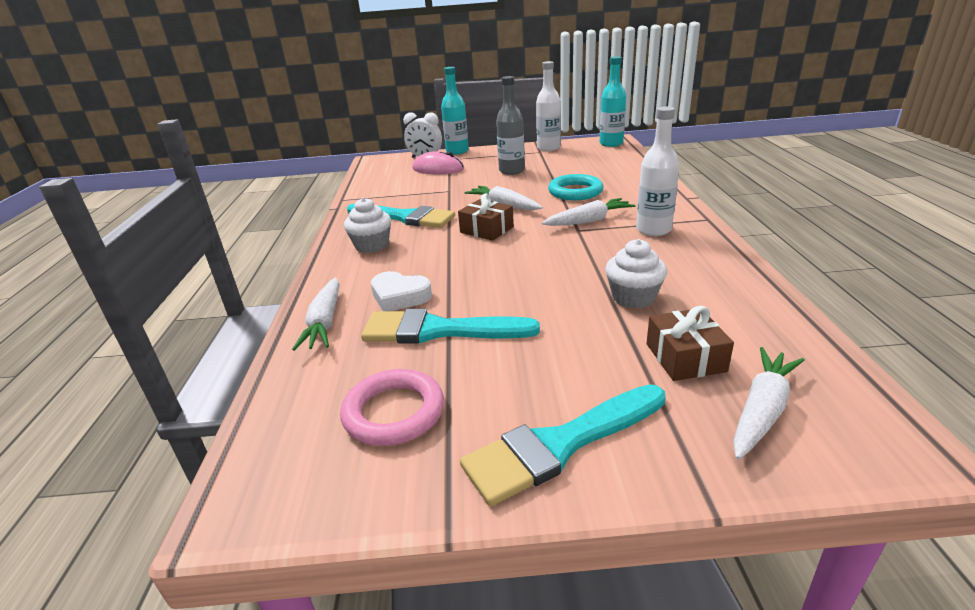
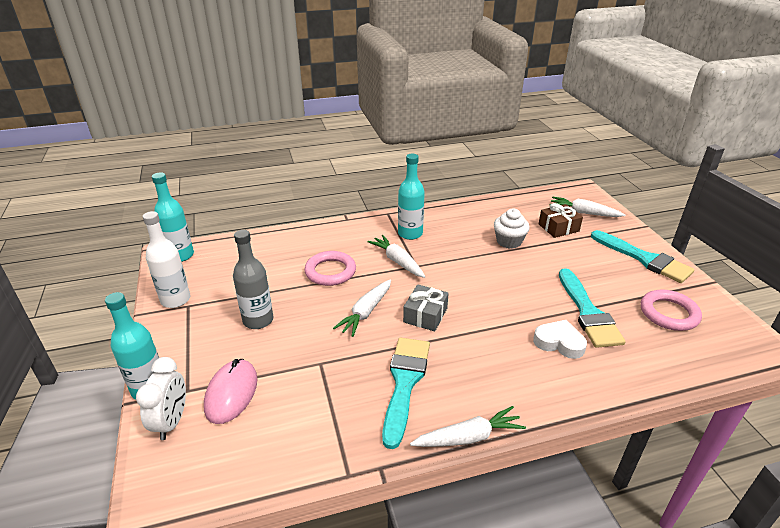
camera: 105 degrees left, 5 degrees up
white carrot [292,278,340,351] -> white carrot moved to [410,406,526,447]
white cupcake [344,198,391,253] -> none
white heart [371,271,432,311] -> white heart turned 75 degrees counterclockwise [533,320,587,359]
brown gift [458,193,514,241] -> grey gift [403,284,449,331]
turquoise ring [548,174,604,200] -> pink ring [304,251,356,286]
white bottle [636,106,680,236] -> turquoise bottle [398,154,425,240]

